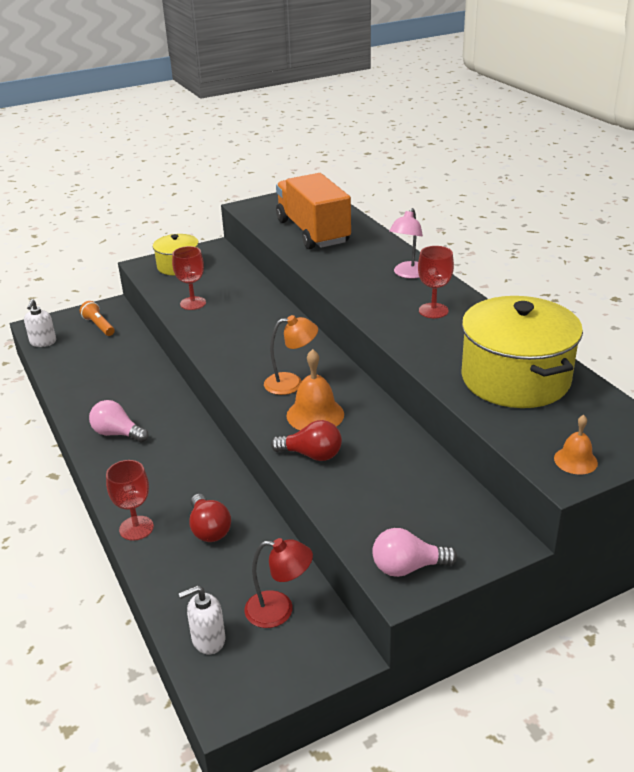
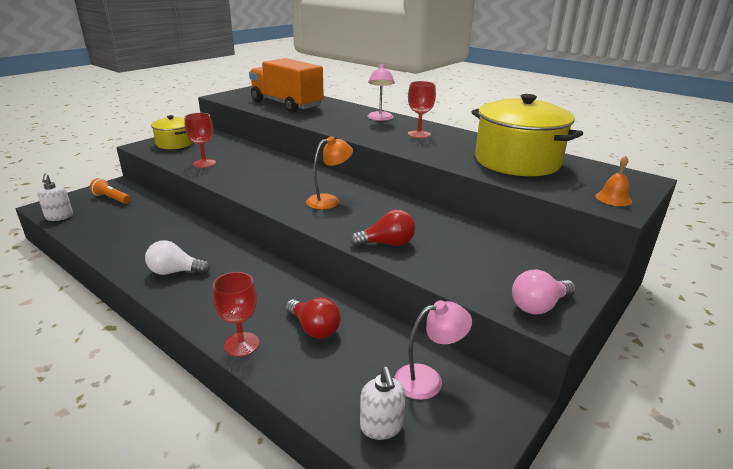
camera: 25 degrees left, 5 degrees down
pink light bulb [89,400,149,442] -> white light bulb [145,240,210,275]
white soap dispenser [178,585,225,654] -> white soap dispenser turned 60 degrees counterclockwise [360,367,406,440]
red lamp [244,538,313,628] -> pink lamp [394,300,472,400]
orange bell [286,349,344,430] -> none

